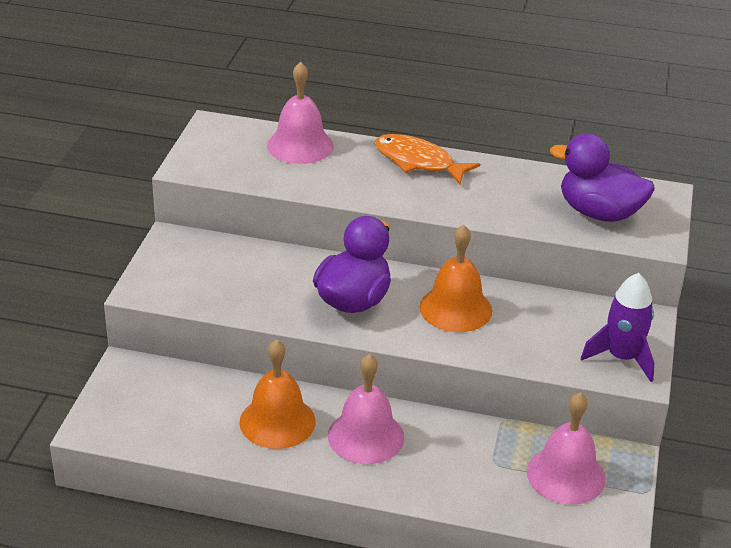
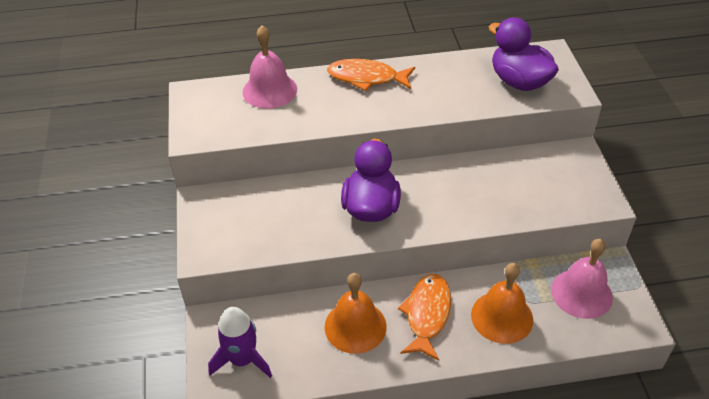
camera: 20 degrees left, 10 degrees up
pink bell [328,354,404,464] -> orange fish [398,274,451,361]
orange bell [419,224,492,332] -> orange bell moved to [471,263,533,344]
purple duck [550,133,655,222] -> purple duck turned 45 degrees clockwise [489,17,559,91]
purple rocket [581,273,655,382] -> purple rocket moved to [208,307,272,378]

